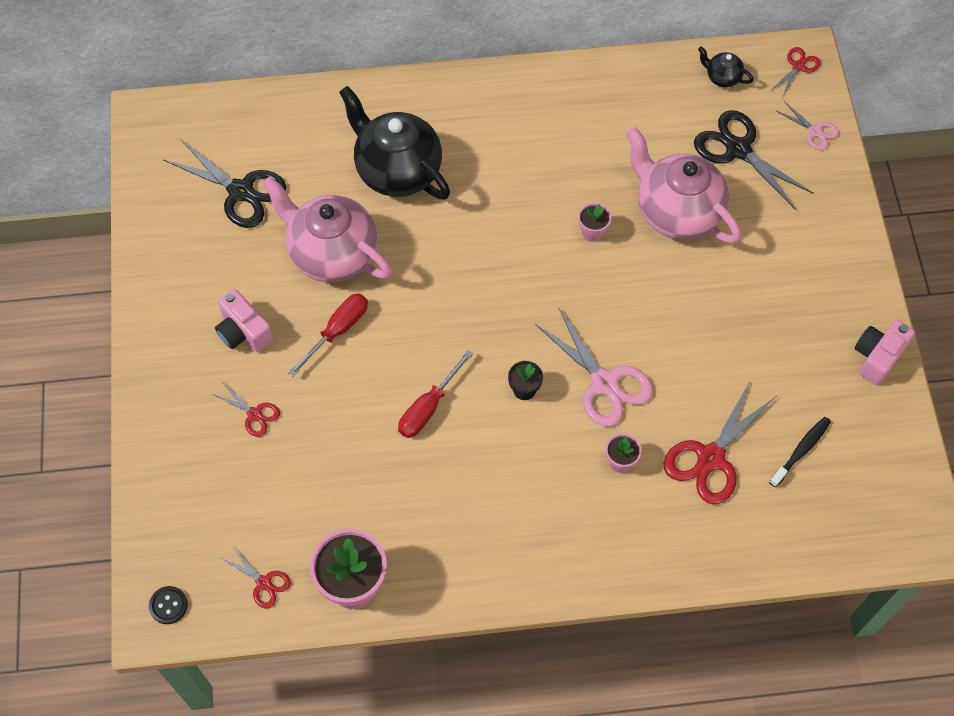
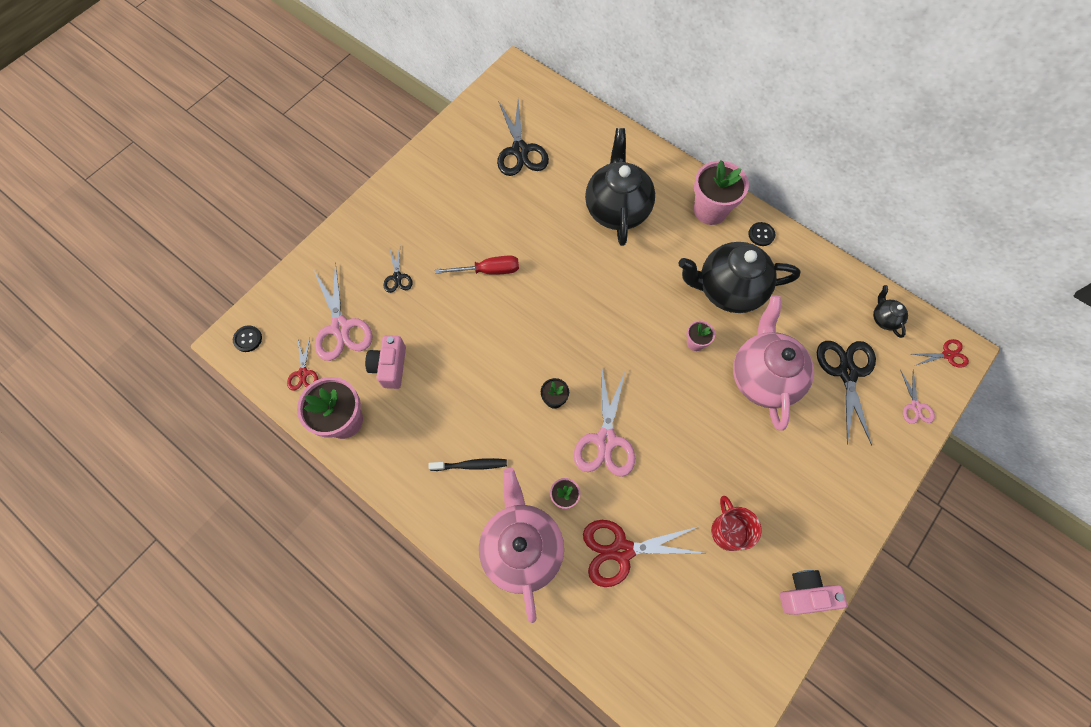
camera: 45 degrees right, 5 degrees up
red scissors [213,383,280,437] -> black scissors [383,247,413,293]
pink camera [215,289,274,352] -> pink camera moved to [365,335,406,389]
pink teapot [262,177,392,283] -> pink teapot moved to [479,468,564,623]
red screwdriver [398,350,473,438] -> none
black toothbrush [769,417,831,487] -> black toothbrush moved to [429,458,507,471]
none -> pink scissors [314,263,373,361]
none -> black teapot [679,242,800,313]
none -> pink flower pot [694,160,749,225]
none -> red mug [711,496,762,551]
none -> black button [748,222,775,246]

